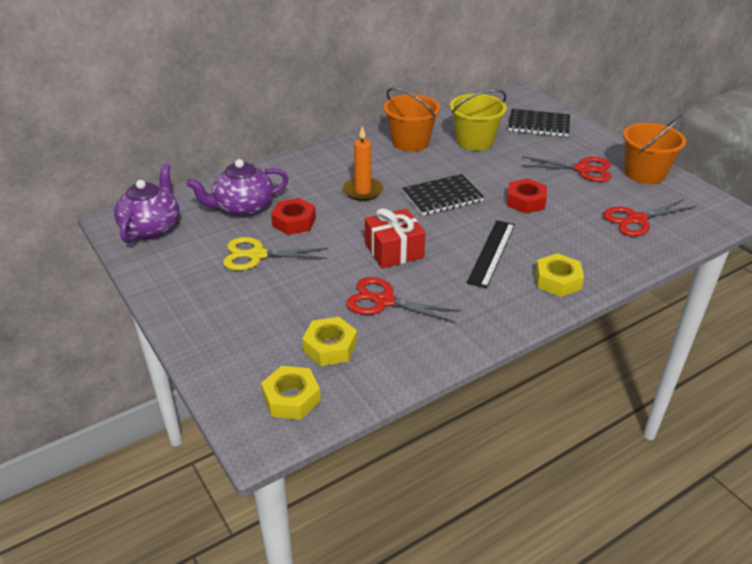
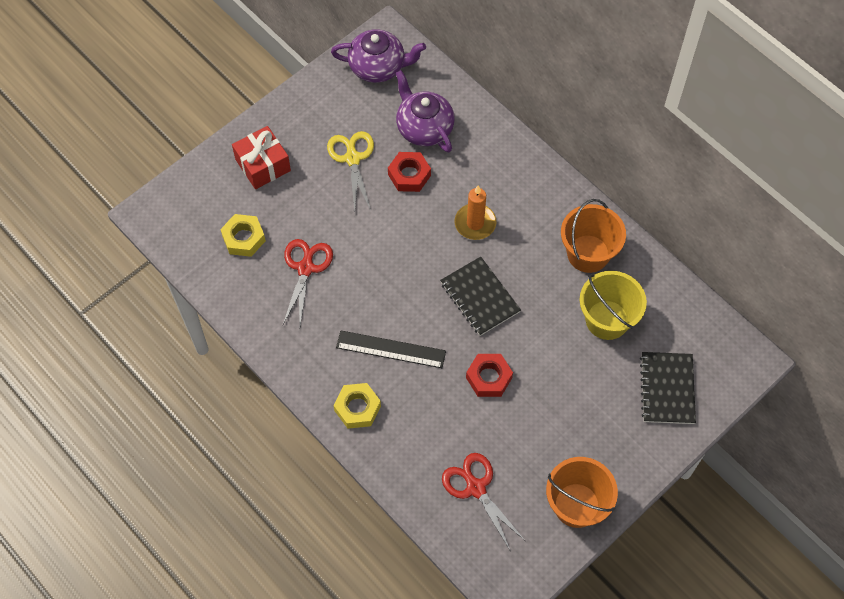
camera: 80 degrees right, 25 degrees up
yellow nut [261,366,321,420] -> none
red gift [365,208,425,268] -> red gift moved to [232,126,291,189]
red scissors [521,156,611,182] -> none

